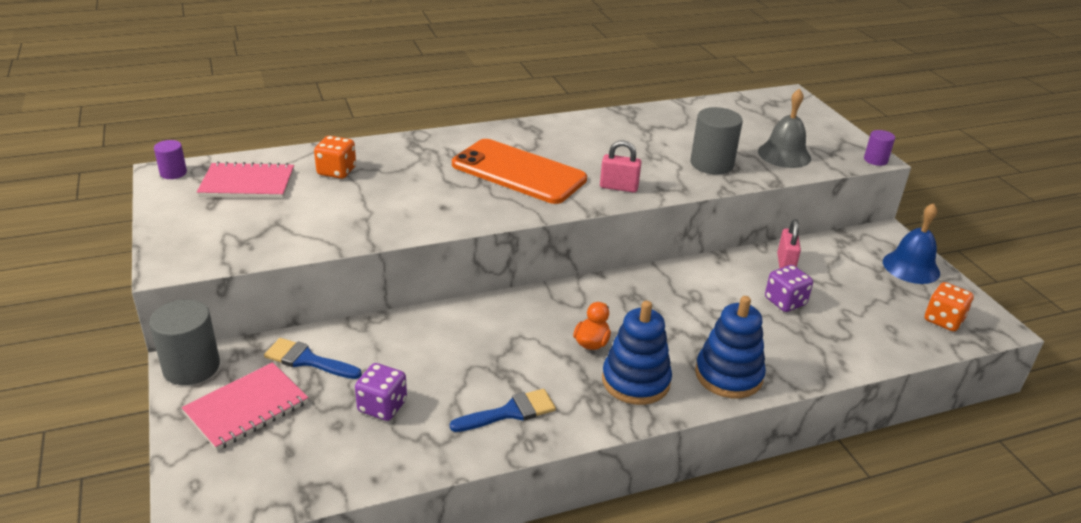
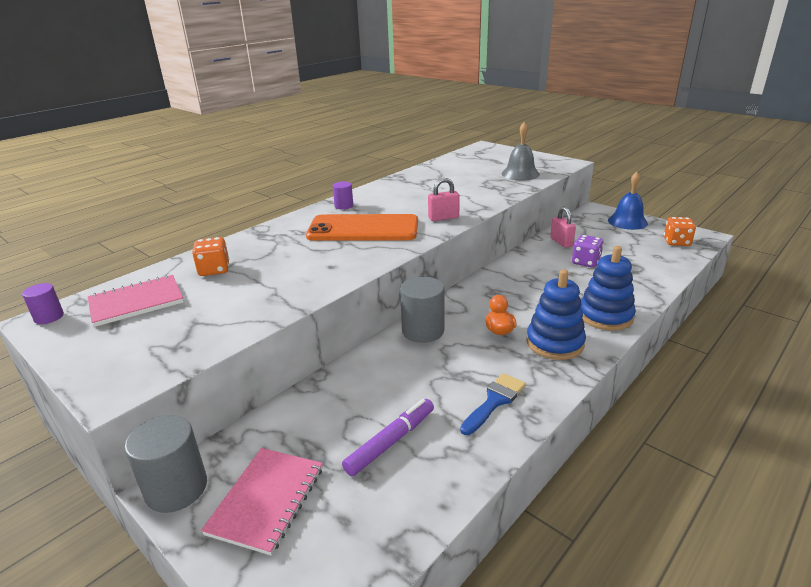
camera: 25 degrees left, 5 degrees down
blue brush [264,338,362,379] -> none
purple dice [355,363,407,421] -> purple marker [342,399,434,476]
grey cylinder [690,107,743,174] -> grey cylinder moved to [400,277,445,343]
purple cylinder [864,130,895,166] -> purple cylinder moved to [333,182,353,210]

